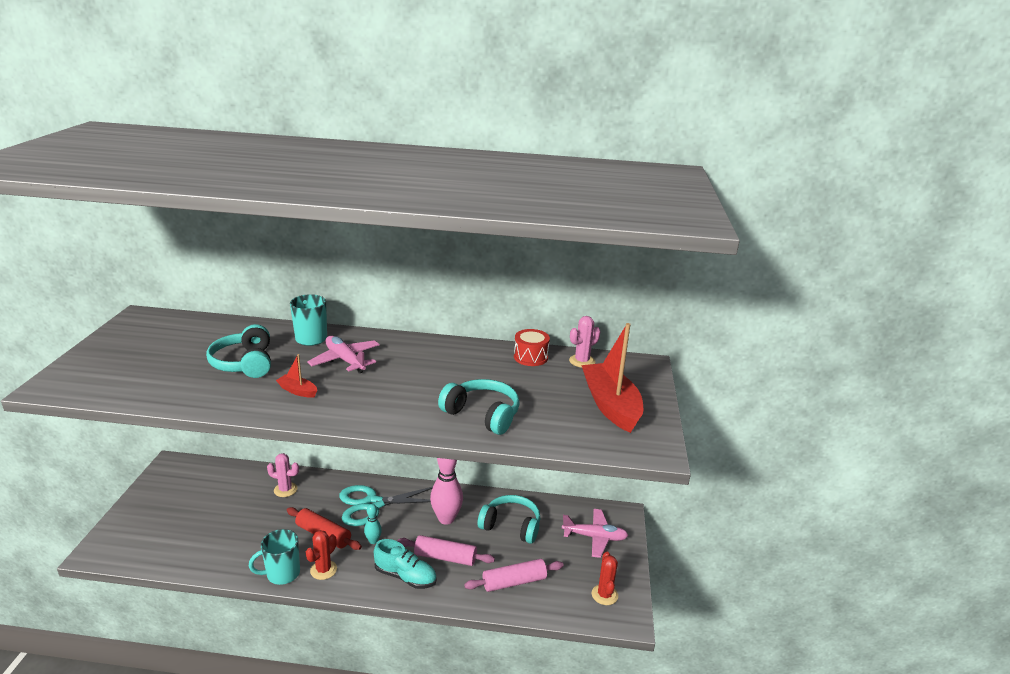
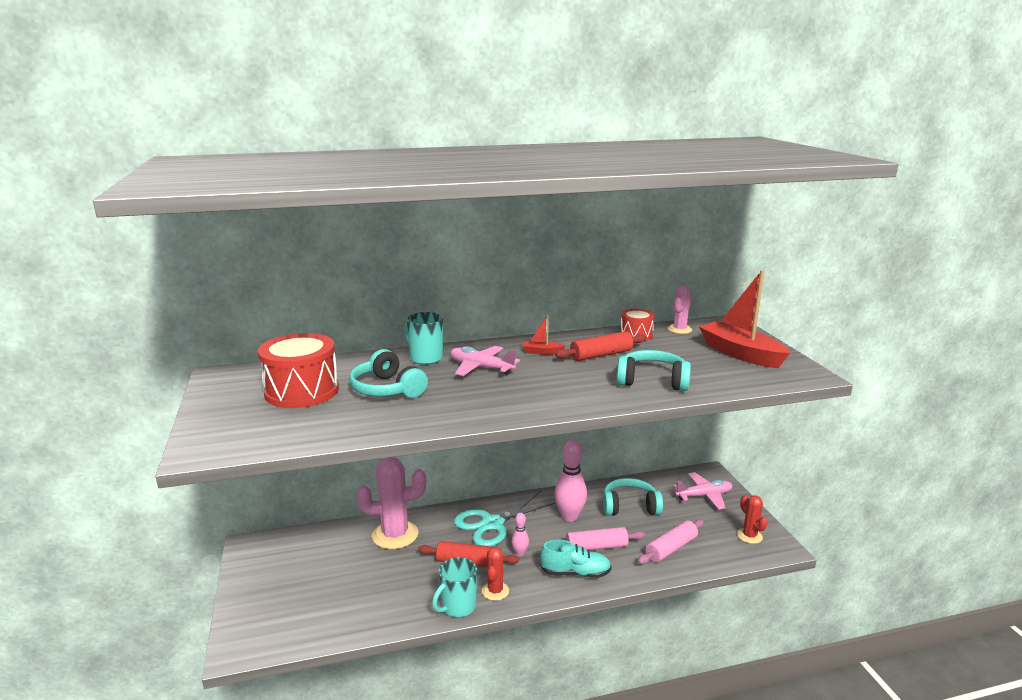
camera: 20 degrees left, 5 degrees down
pink cactus [267,453,299,497] -> pink cactus [357,457,426,549], size x1.87
red boat [276,354,317,398] -> red boat moved to [522,315,566,355]
turquoise bowling pin [364,504,382,544] -> pink bowling pin [511,513,529,556]
none -> red drum [258,333,339,408]
none -> red rolling pin [555,331,646,361]

